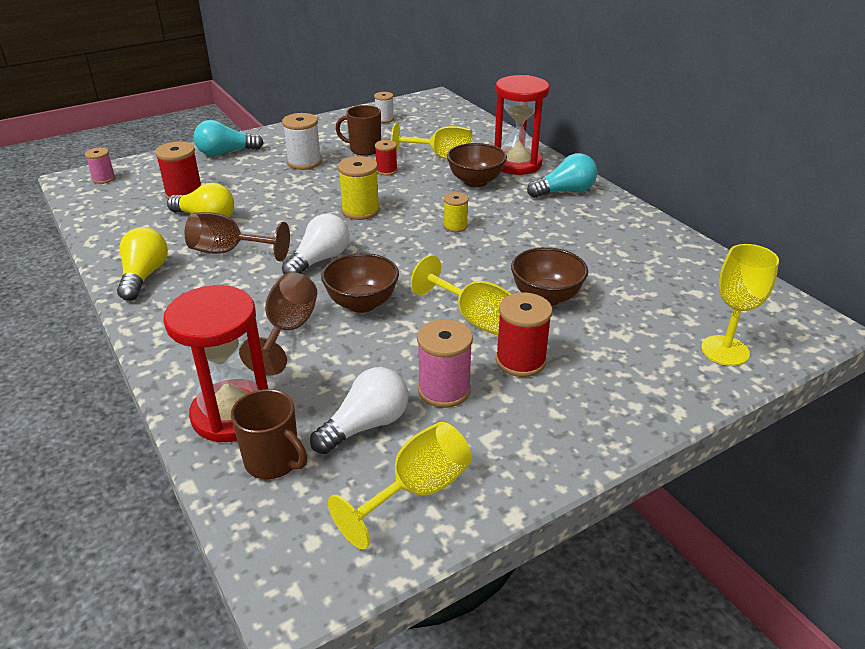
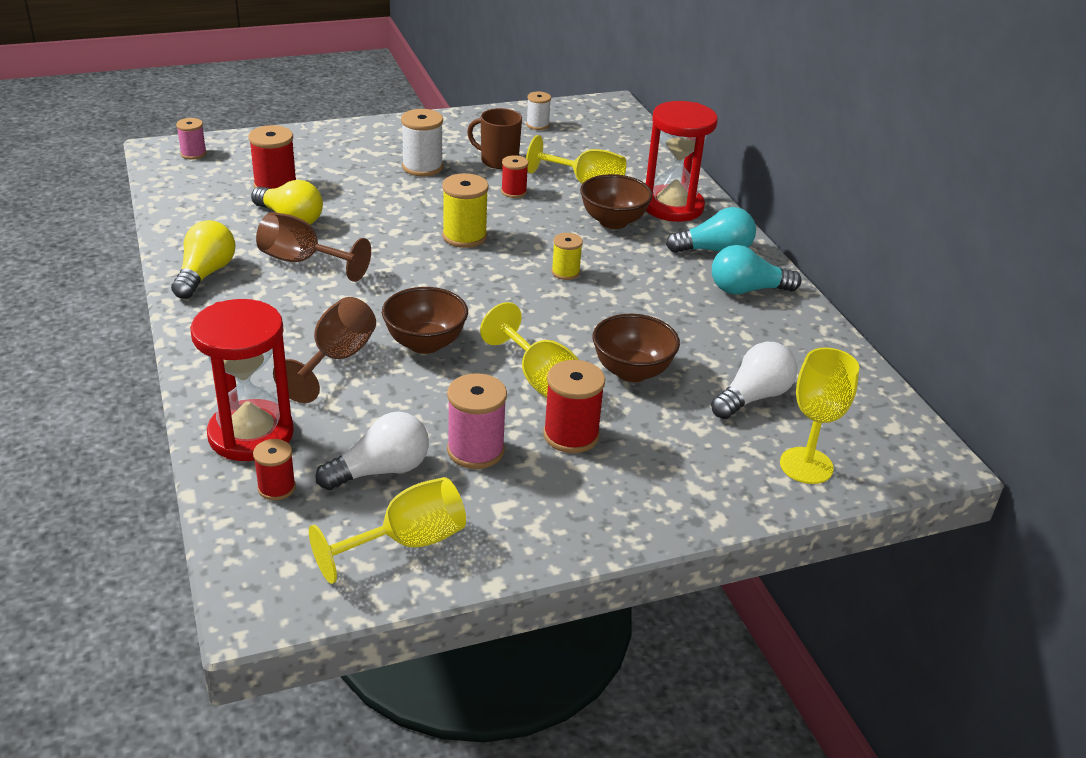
camera: 10 degrees right, 0 degrees up
turquoise light bulb [194,120,264,156] -> turquoise light bulb moved to [712,245,802,294]
brown mug [231,389,307,479] -> red spool [253,439,296,500]
white light bulb [282,214,350,274] -> white light bulb moved to [711,342,798,419]

